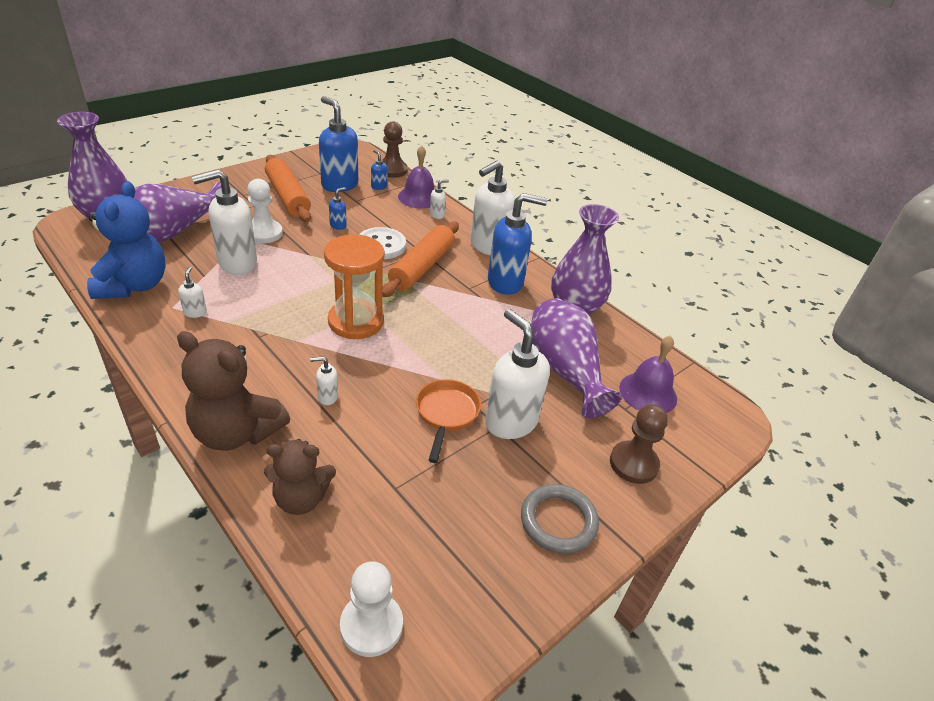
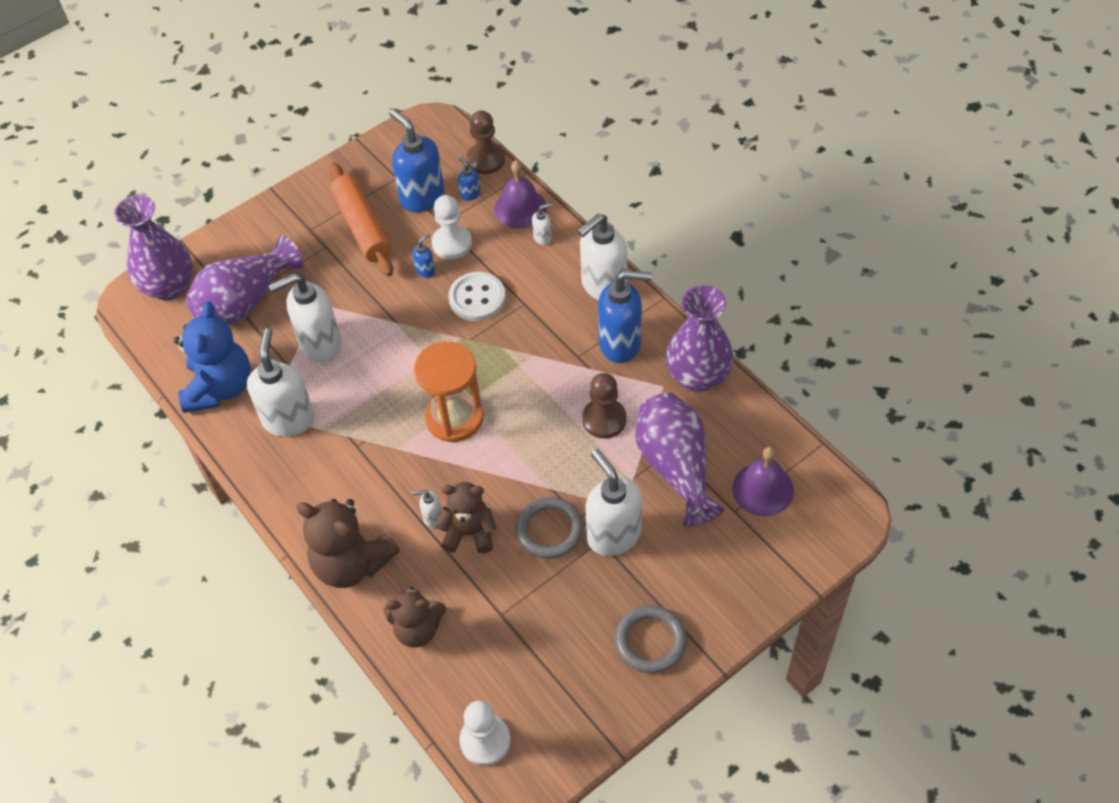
camera: 10 degrees right, 15 degrees up
white soap dispenser [178,267,207,318] -> white soap dispenser [247,328,315,437], size x2.29
white pawn [247,179,283,243] -> white pawn moved to [431,195,472,259]
orange rolling pin [382,222,459,297] -> none
orange pan [416,379,481,463] -> grey ring [516,497,584,559]
brown pawn [610,404,668,484] -> brown pawn moved to [582,373,626,439]
none -> brown teddy bear [436,482,496,553]

